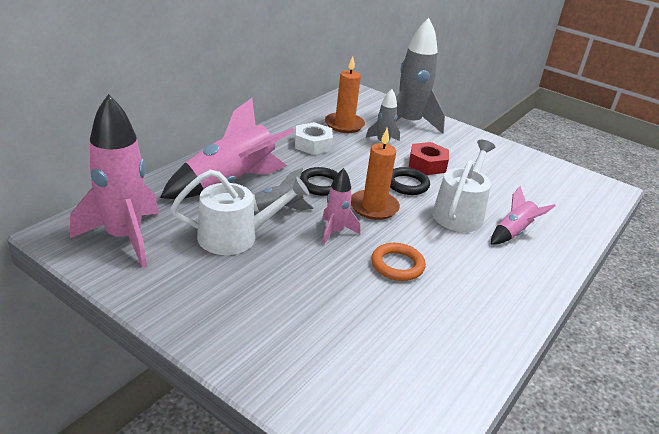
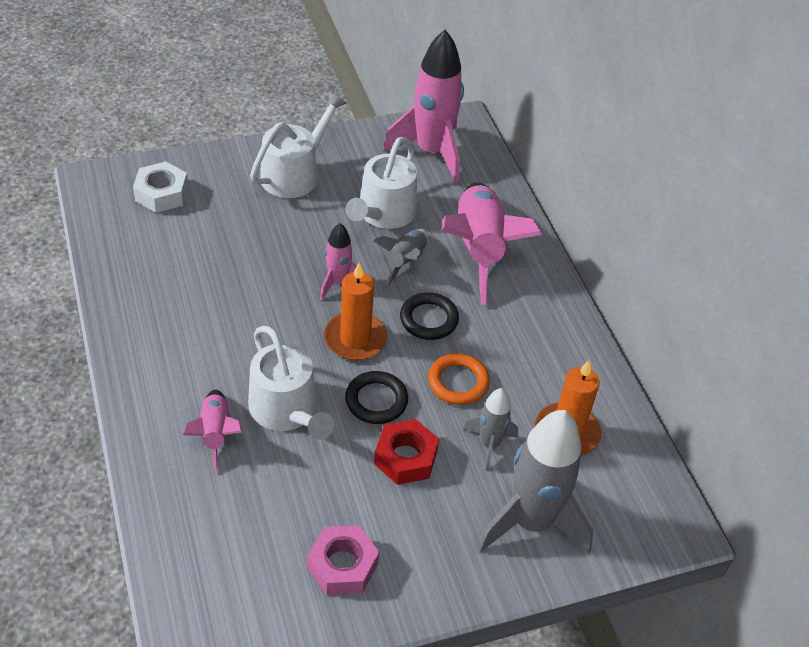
camera: 125 degrees right, 15 degrees up
white nut [295,122,333,155] -> white nut moved to [133,161,188,213]
orange ring [371,243,426,281] -> orange ring moved to [428,353,490,405]
none -> white watering can [250,92,347,198]
none -> pink nut [307,525,379,595]

